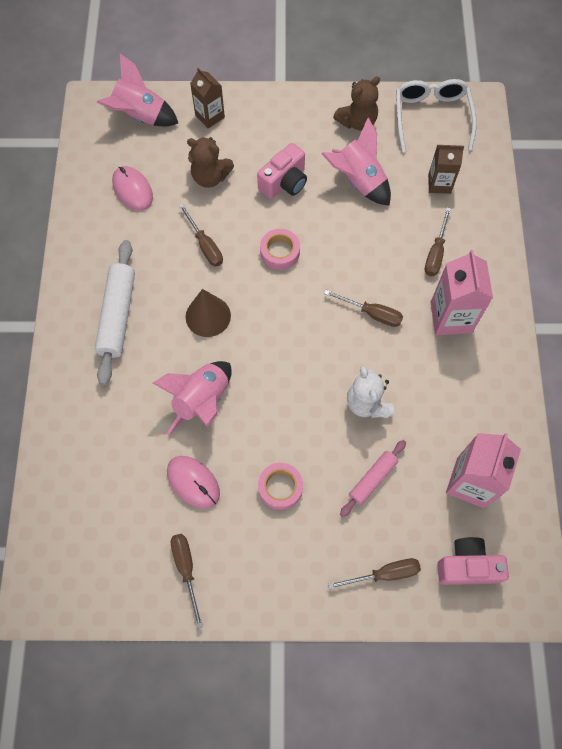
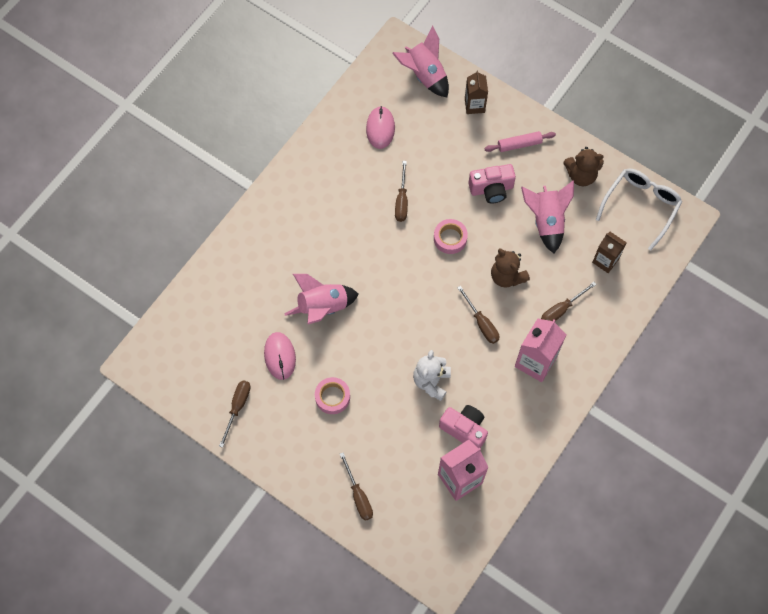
camera: 35 degrees right, 0 degrees up
white rolling pin [95,240,135,385] -> none
brown cone [186,289,231,337] -> none
brown teddy bear [187,137,234,188] -> brown teddy bear moved to [491,248,530,288]
brown screwdriver [328,558,421,589] -> brown screwdriver turned 45 degrees clockwise [340,452,373,521]
pink rolling pin [340,440,406,517] -> pink rolling pin moved to [484,131,556,152]
pink camera [437,537,509,585] -> pink camera moved to [439,405,488,448]

